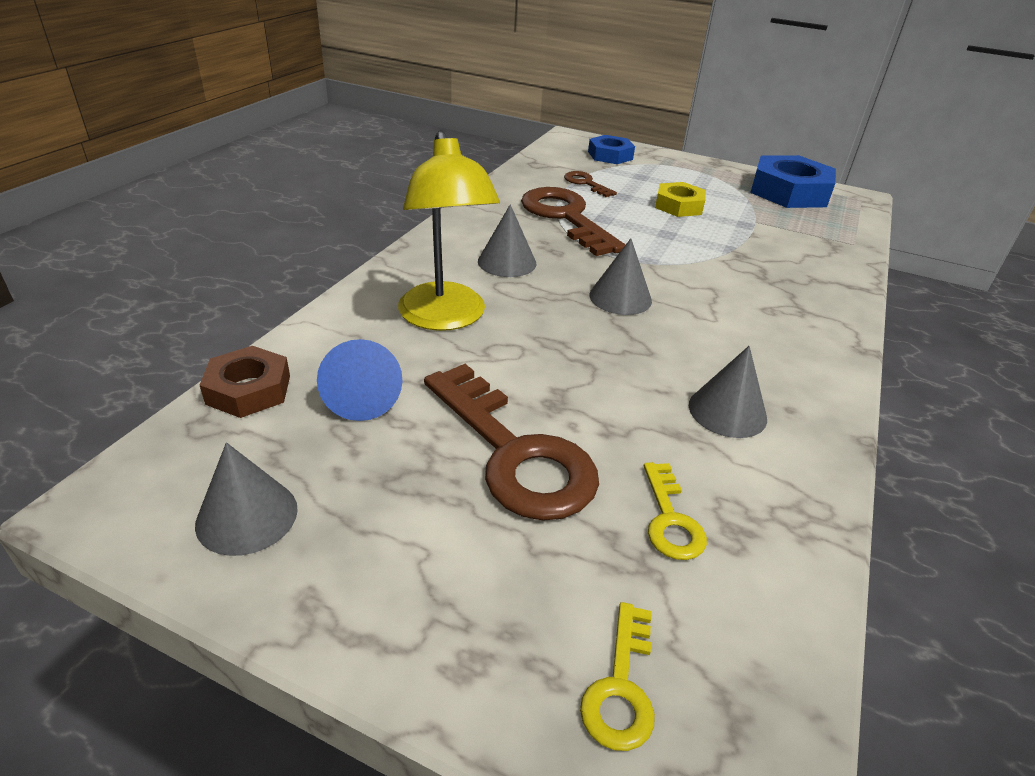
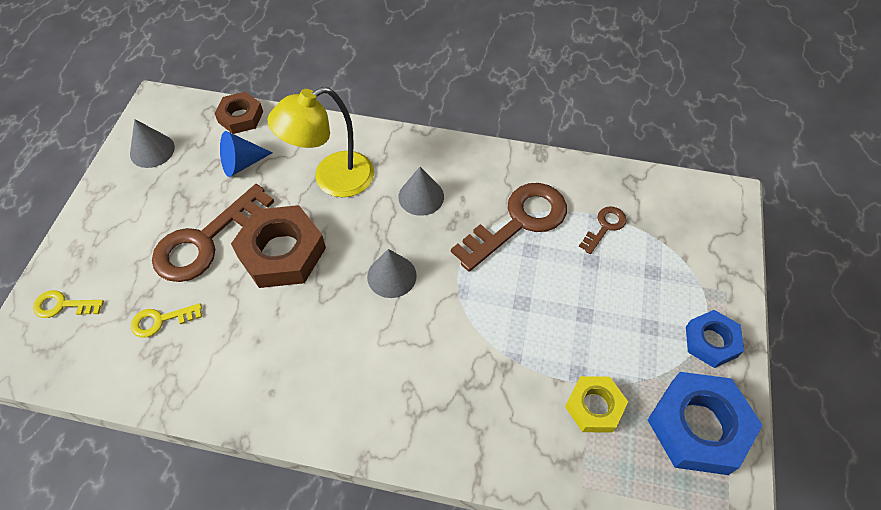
camera: 80 degrees right, 20 degrees up
blue nut [588,135,635,164] -> blue nut moved to [686,310,744,368]
yellow nut [655,182,706,217] -> yellow nut moved to [565,376,628,433]
grey cone [689,346,767,438] -> none
none -> brown nut [231,205,326,288]

